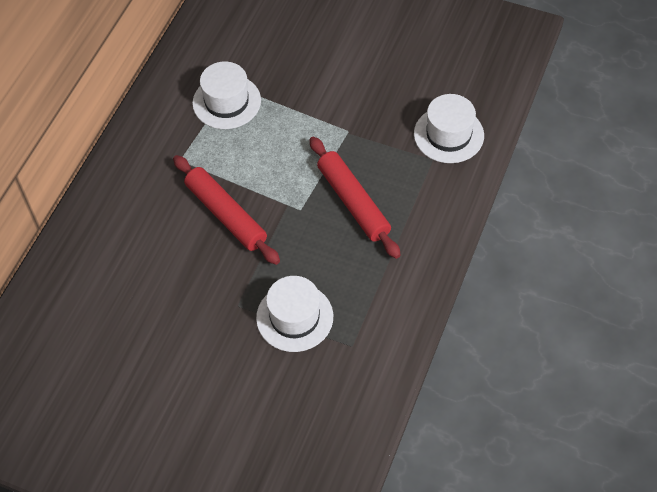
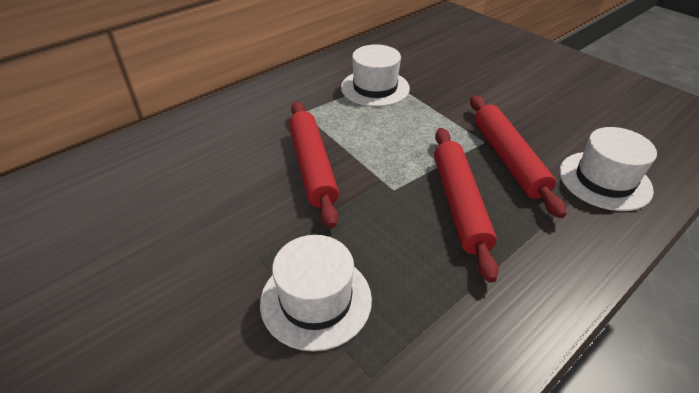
camera: 25 degrees right, 15 degrees down
none -> red rolling pin [470,95,566,218]

